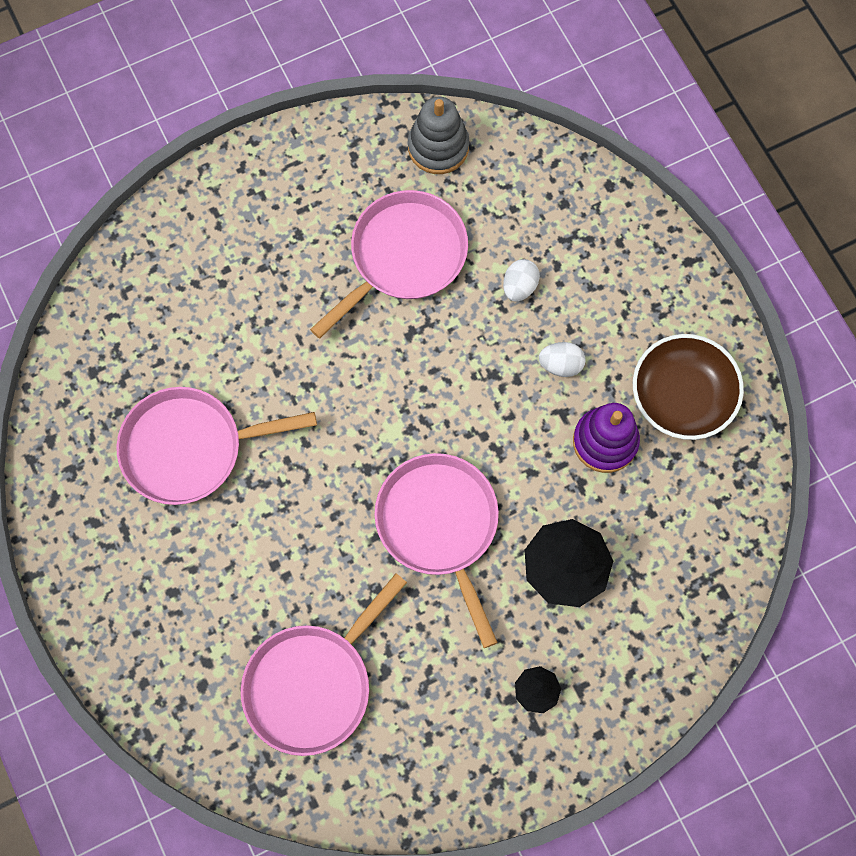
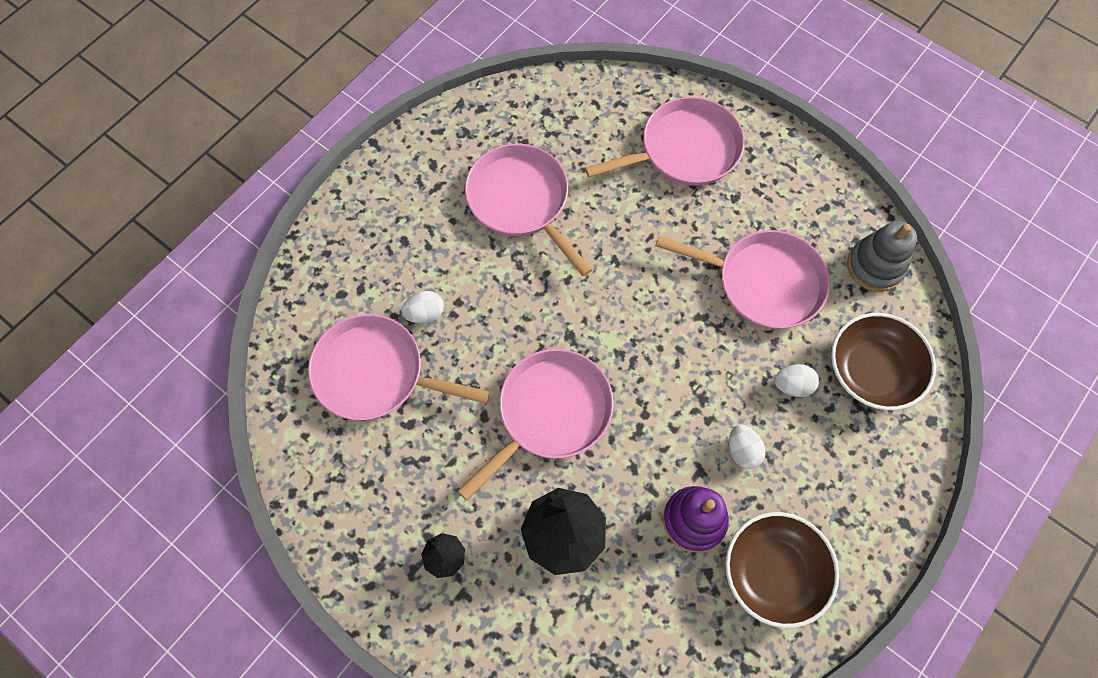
camera: 65 degrees right, 5 degrees down
none -> white egg [401,291,444,324]
none -> pink pan [585,97,745,186]
none -> brown bowl [831,313,936,410]

